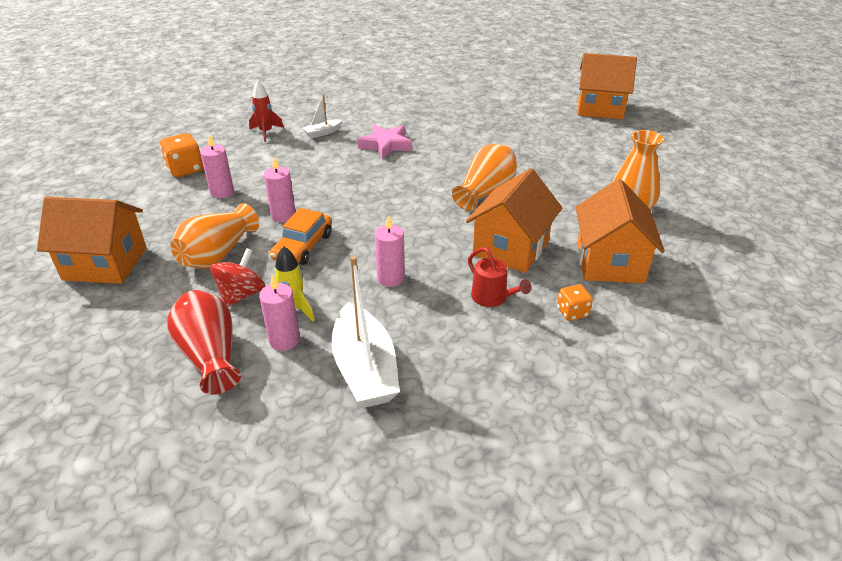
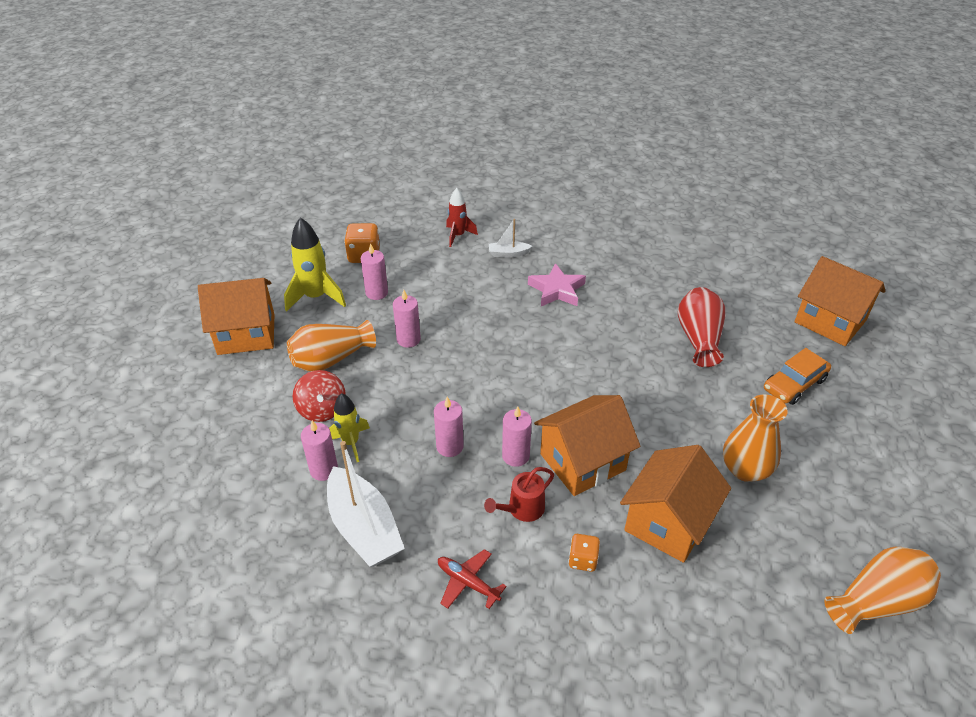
camera: 30 degrees right, 5 degrees up
orange house [37,197,147,284] -> orange house turned 45 degrees counterclockwise [198,278,274,355]
red vase [167,290,241,394] -> red vase moved to [678,287,725,367]
red spinning top [210,248,265,307] -> red spinning top turned 105 degrees clockwise [293,370,346,422]
orange car [270,208,332,265] -> orange car moved to [764,348,831,405]
white boat [331,256,400,408] -> white boat turned 45 degrees counterclockwise [327,441,405,567]
orange vase [452,144,517,211] -> orange vase moved to [824,547,941,634]
red watering can [468,247,531,307] -> red watering can turned 60 degrees clockwise [484,467,554,522]
none -> yellow rocket [284,217,346,312]
none -> red plane [438,549,507,609]
none -> pink candle [502,406,532,467]

